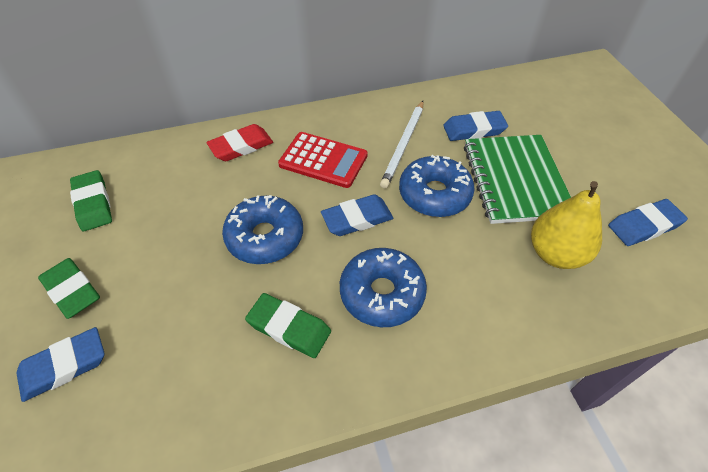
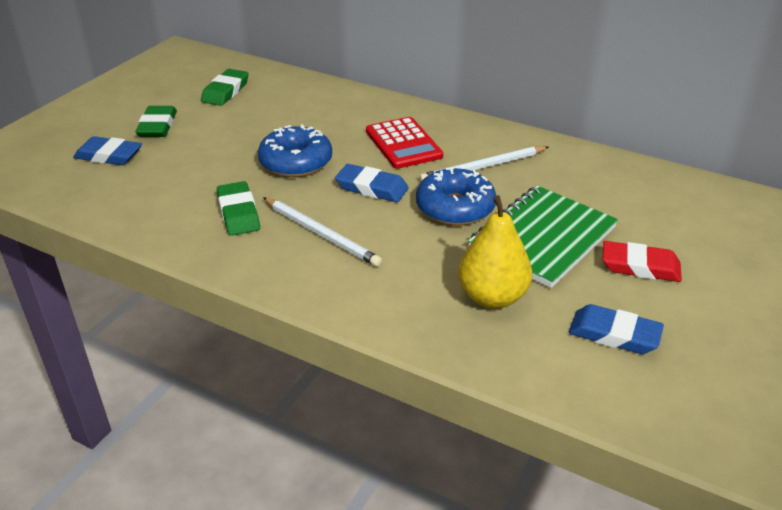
camera: 45 degrees right, 15 degrees down
red eraser [206,124,273,161] -> red eraser moved to [603,241,682,282]
blue donut [340,248,427,327] -> white pencil [263,197,382,267]
blue eraser [443,111,508,141] -> none

